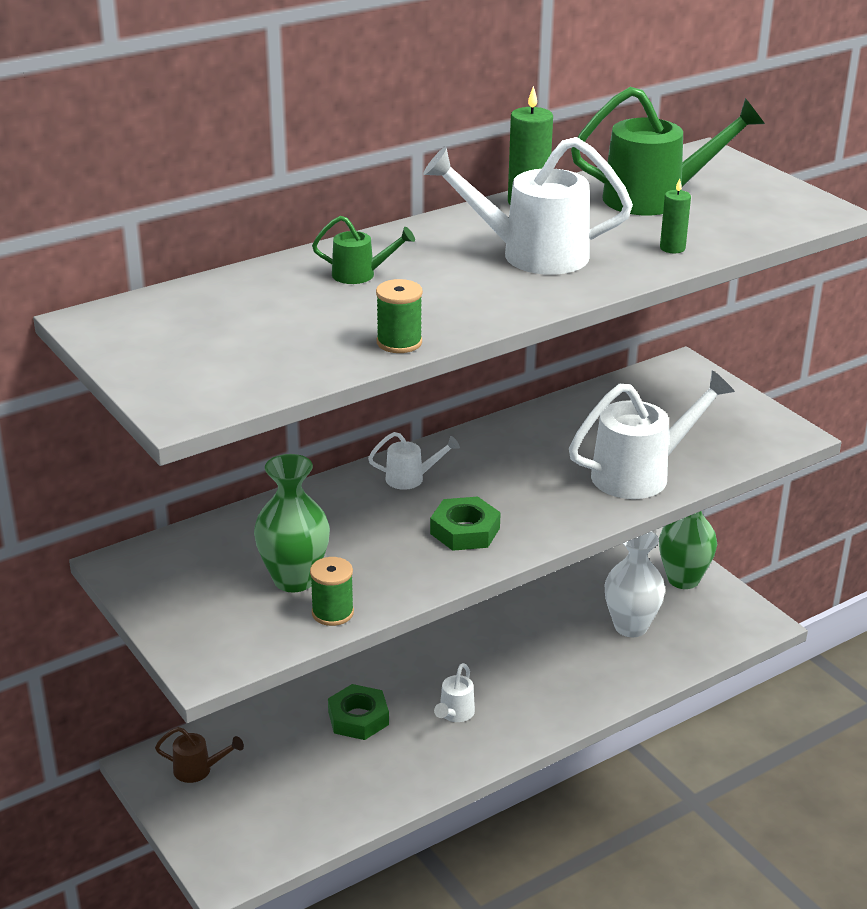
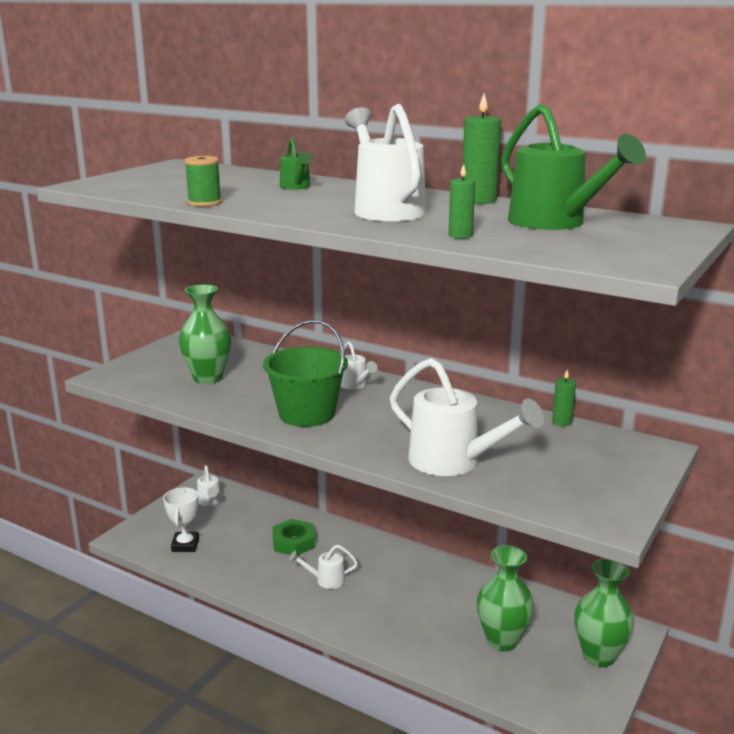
camera: 65 degrees right, 10 degrees down
brown watering can [155,727,244,783] -> white watering can [197,465,222,506]
green spool [310,557,354,626] -> none
green nut [430,497,501,551] -> green bucket [263,320,348,427]
white vase [605,532,665,637] -> green vase [477,545,534,651]
none -> white trophy [163,487,199,552]
none -> green candle [552,370,576,426]

